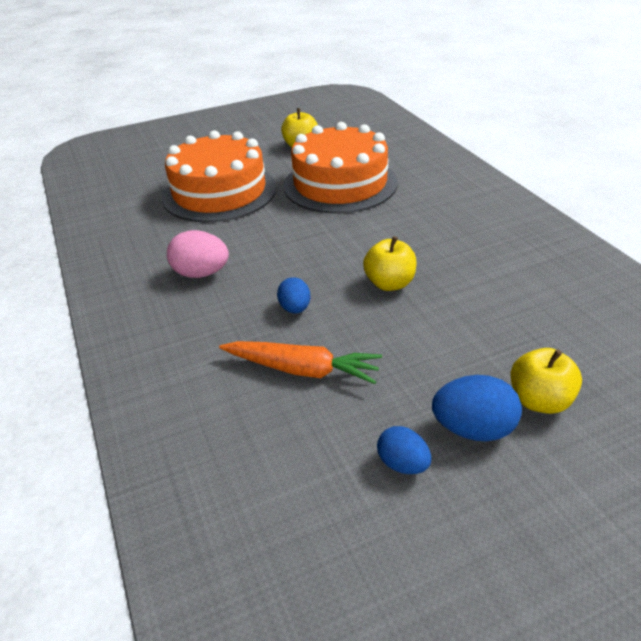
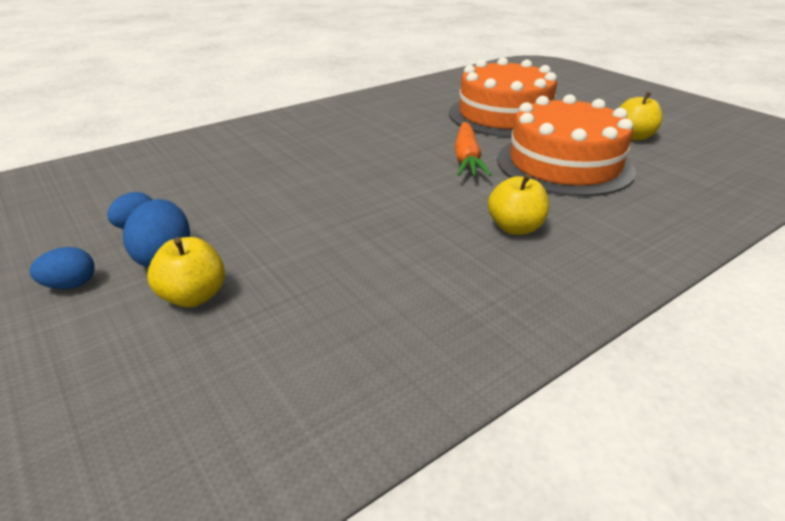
camera: 75 degrees right, 5 degrees down
pink egg [167,230,229,278] -> none
orange carrot [219,341,382,384] -> orange carrot moved to [454,122,491,176]
blue egg [277,277,310,314] -> blue egg moved to [30,247,95,289]
yellow apple [363,236,417,291] -> yellow apple moved to [488,174,549,235]

